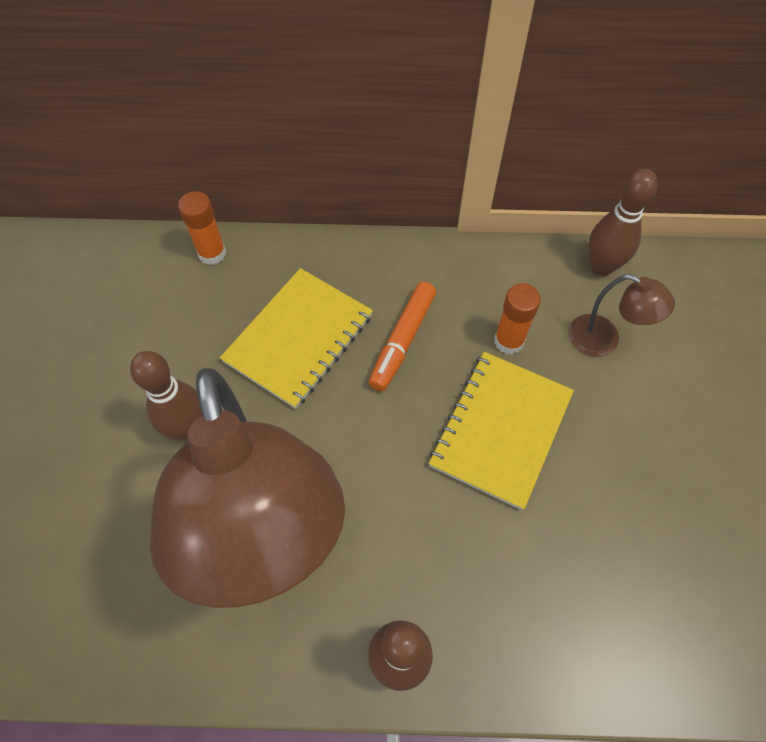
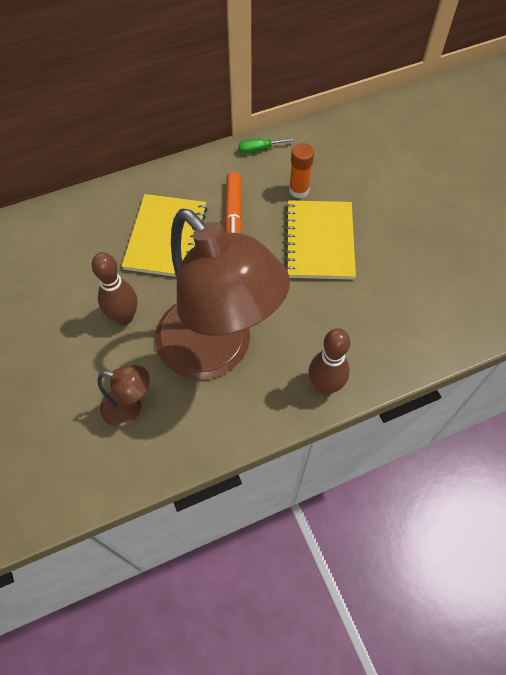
camera: 25 degrees left, 0 degrees up
orange glue stick [178,191,226,265] -> none
brown lamp [569,274,675,357] -> brown lamp moved to [98,365,150,427]
brown bowling pin [589,168,658,276] -> none
none -> green screwdriver [239,137,295,154]

